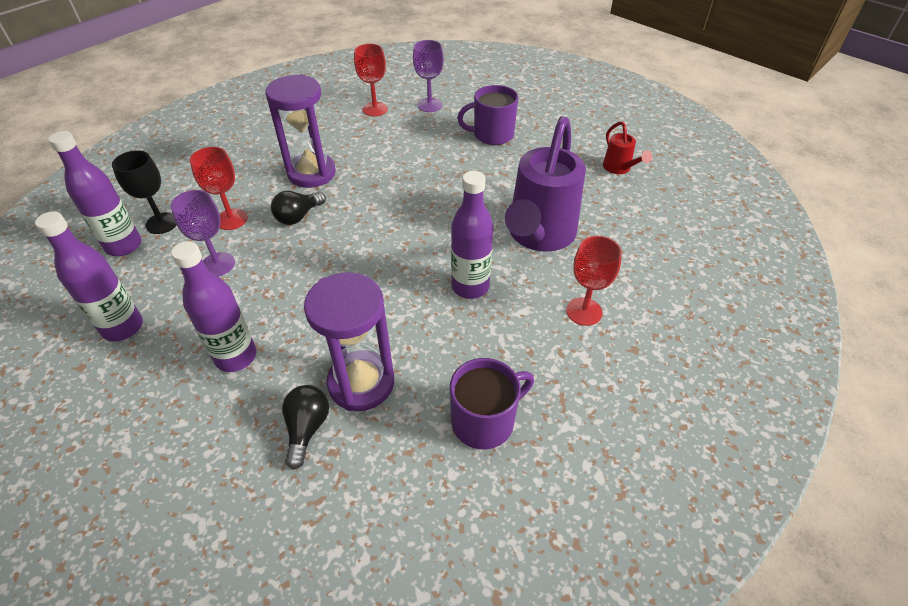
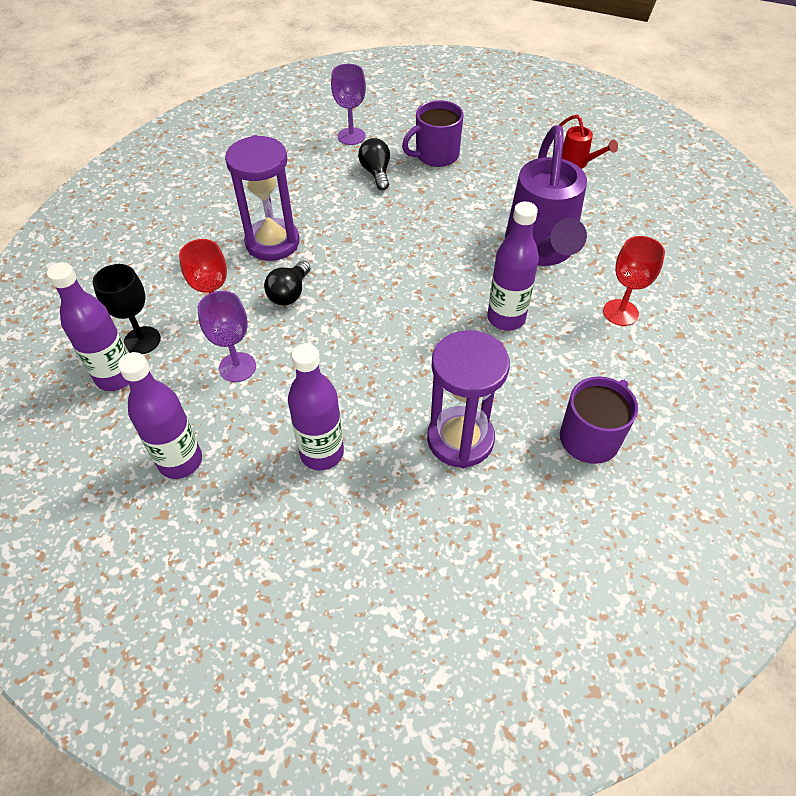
camera: 20 degrees left, 5 degrees up
black light bulb [282,385,329,470] -> black light bulb moved to [358,138,390,190]
red goblet [354,43,388,116] -> none

